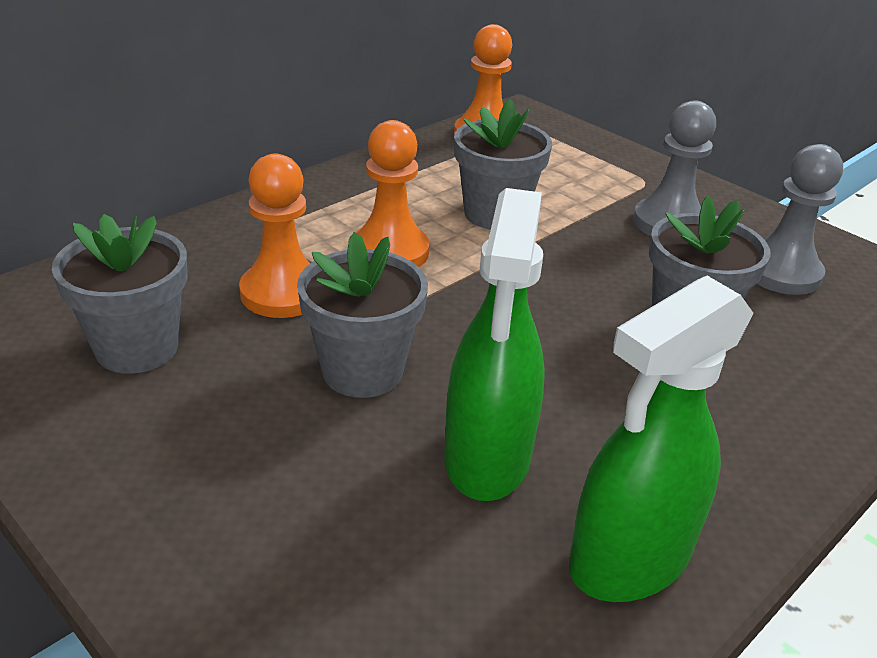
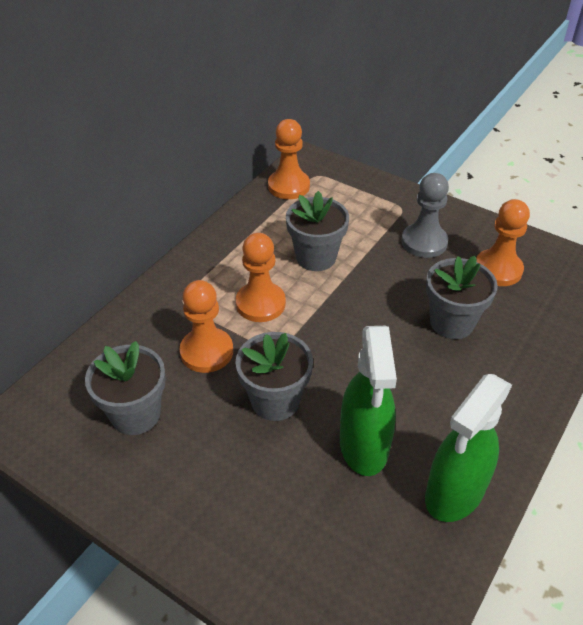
camera: 10 degrees left, 10 degrees up
grey pawn [757,144,843,295] -> orange pawn [476,199,530,286]

